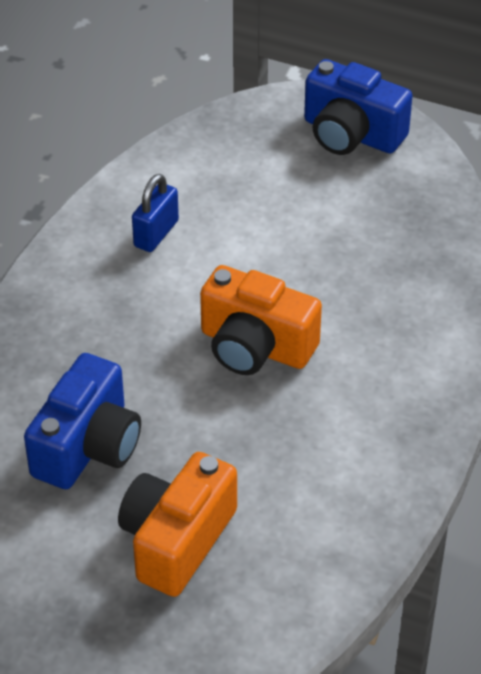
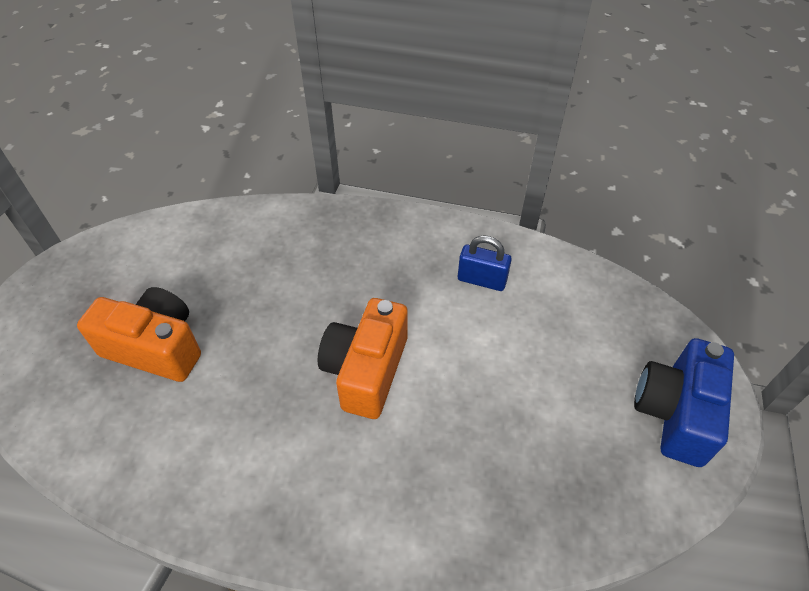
camera: 80 degrees right, 5 degrees up
blue camera [24,353,141,489] -> none

